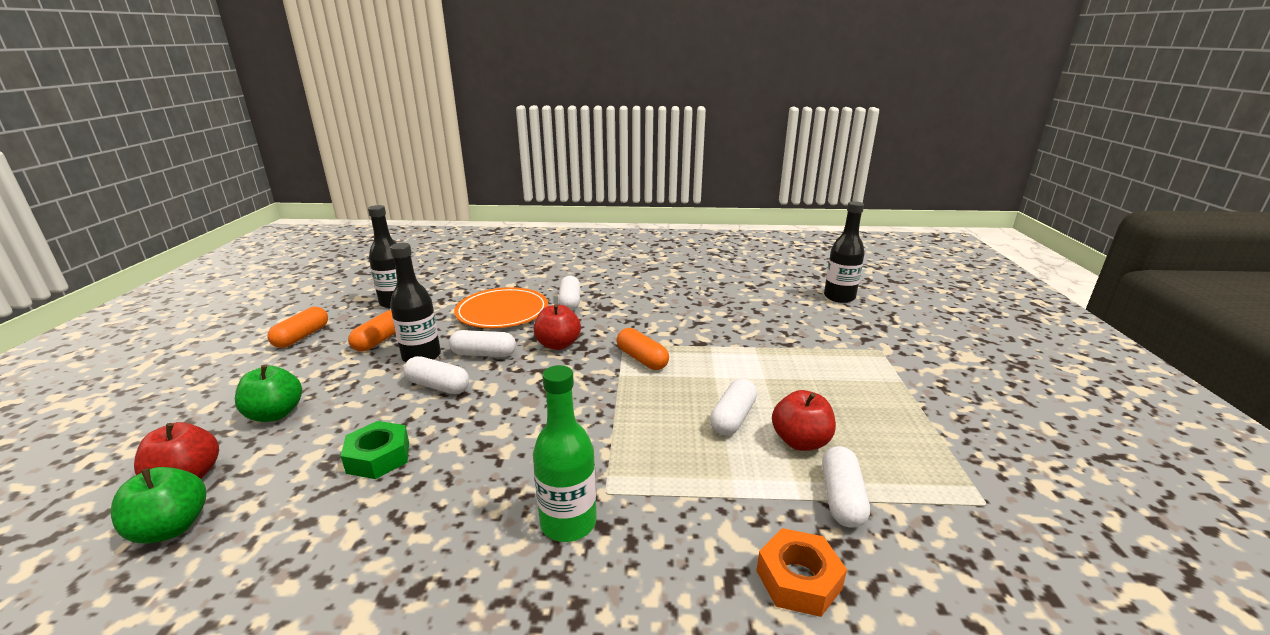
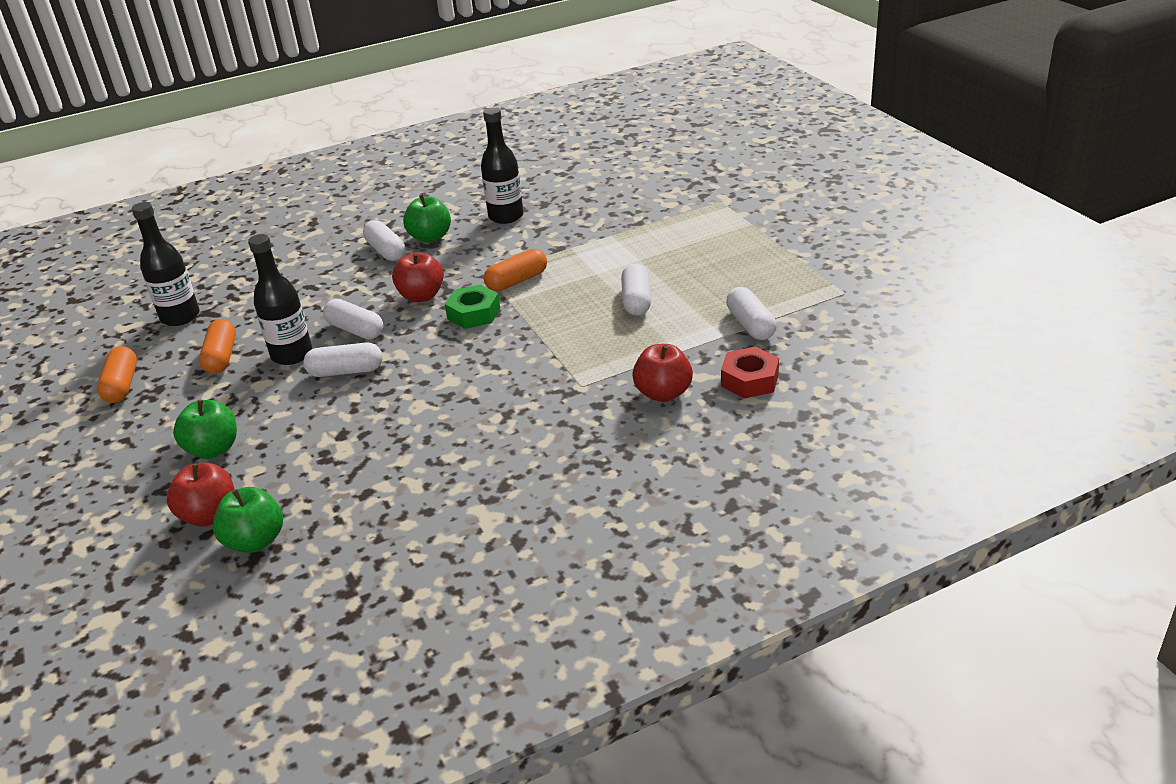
camera: 25 degrees left, 10 degrees up
green nut [341,421,409,479] -> green nut moved to [445,284,500,329]
white capsule [449,330,516,357] -> white capsule turned 60 degrees clockwise [323,299,383,339]
orange plate [454,287,548,328] -> none
green bottle [533,365,597,542] -> none
orange capsule [617,328,669,370] -> orange capsule turned 60 degrees counterclockwise [484,249,547,291]
orange nut [756,528,847,617] -> red nut [721,347,779,399]
red apple [772,390,836,451] -> red apple moved to [632,344,693,402]
black bottle [824,201,865,303] -> black bottle moved to [481,107,524,224]
none -> green apple [403,195,451,243]

